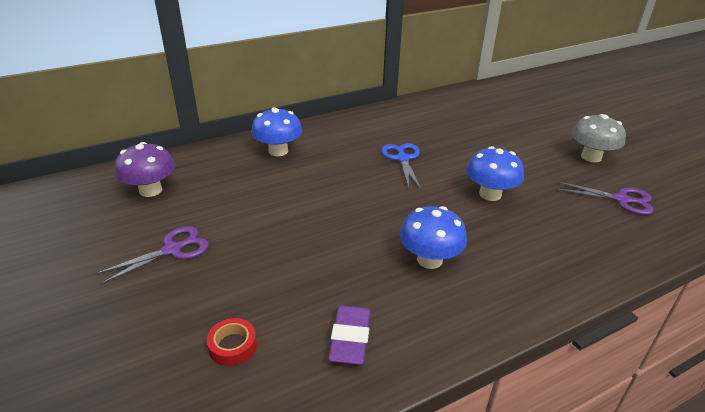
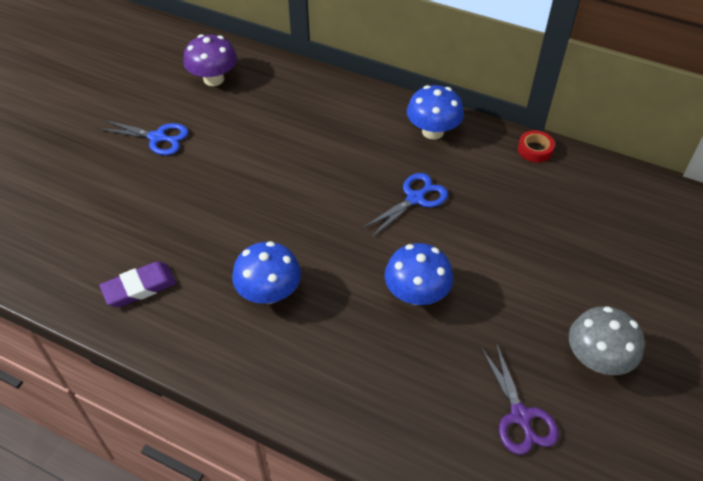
camera: 55 degrees right, 15 degrees up
purple scissors [95,226,209,284] -> blue scissors [98,119,189,155]
red tape [207,318,257,366] -> red tape moved to [518,130,555,163]
blue mushroom [251,107,302,156] -> blue mushroom moved to [407,85,464,140]

